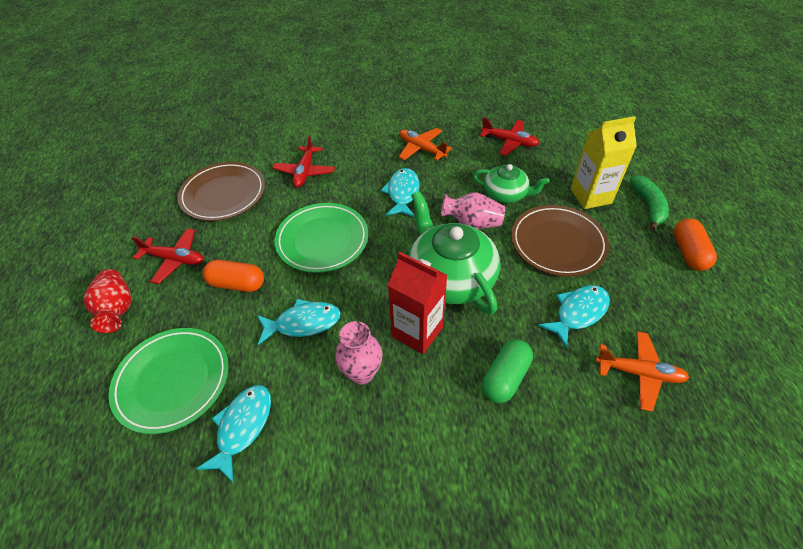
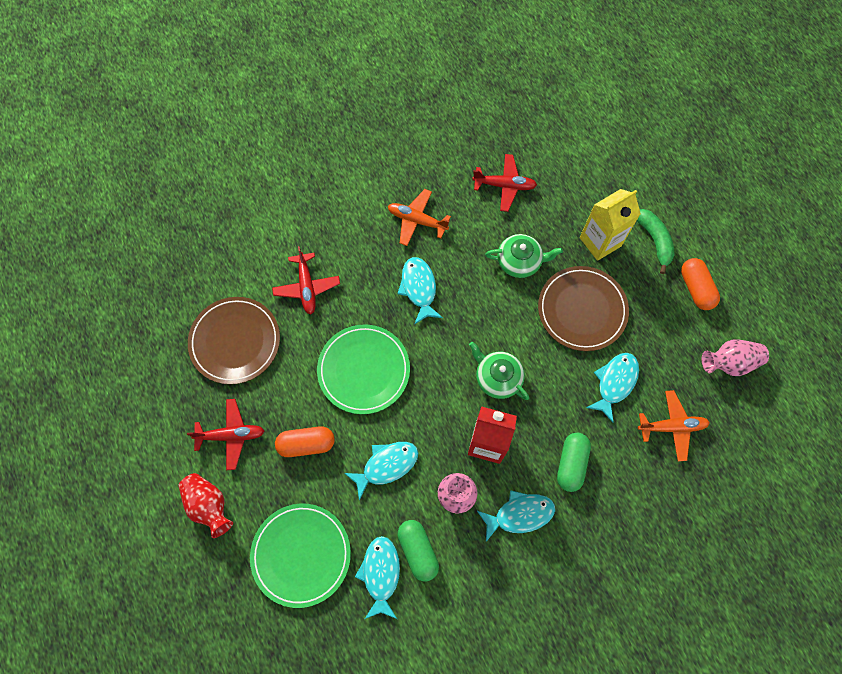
camera: 20 degrees left, 20 degrees up
green teapot [409,191,501,315] -> green teapot [469,342,529,400], size x0.58
pink vase [441,192,505,229] -> pink vase moved to [702,339,769,376]
none -> green capsule [397,520,439,582]
none -> turquoise fish [477,490,555,542]

